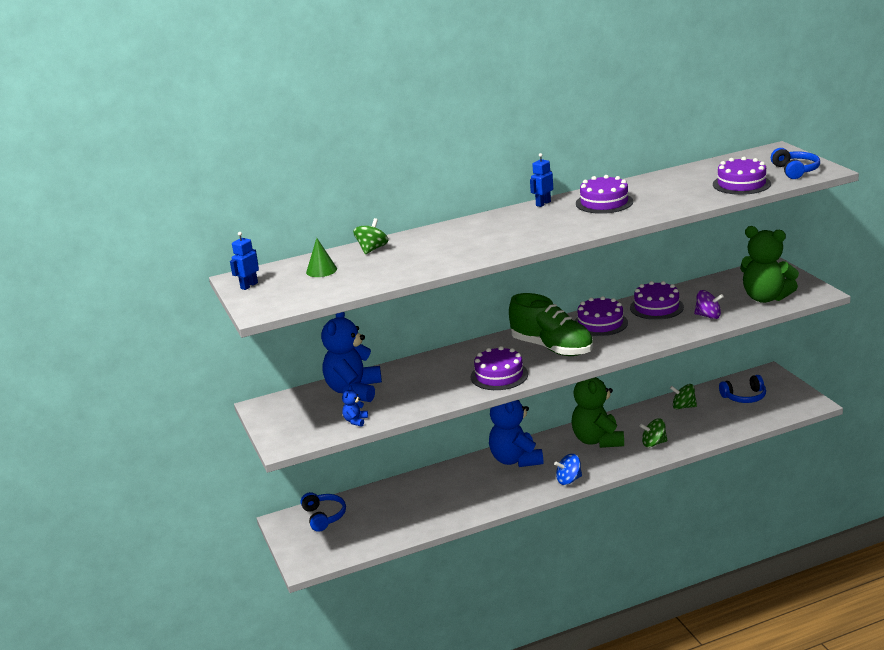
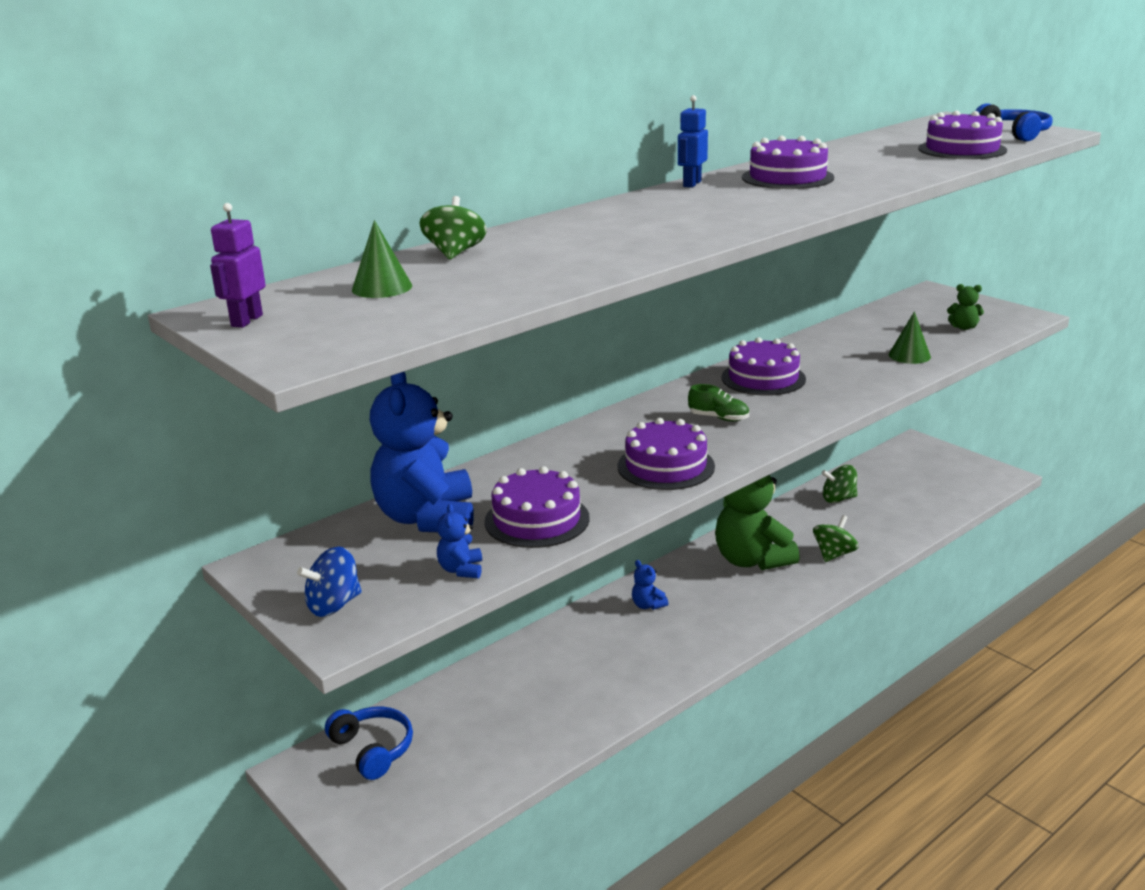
camera: 20 degrees left, 0 degrees up
blue robot [230,232,259,290] -> purple robot [210,203,266,328]
blue teddy bear [489,400,544,467] -> blue teddy bear [632,560,669,610], size x0.41
green shoe [509,293,593,356] -> green shoe [688,384,749,421], size x0.40
blue spinning top [554,454,582,485] -> blue spinning top moved to [297,547,362,617]
purple cake [630,281,684,320] -> purple cake moved to [484,466,590,548]
green spinning top [640,419,668,447] -> green spinning top turned 150 degrees clockwise [813,515,859,562]
purple spinning top [694,290,724,319] -> green cone [889,311,931,364]
blue headphones [719,375,766,403] -> none
green teddy bear [740,226,799,303] -> green teddy bear [947,284,984,330], size x0.41

